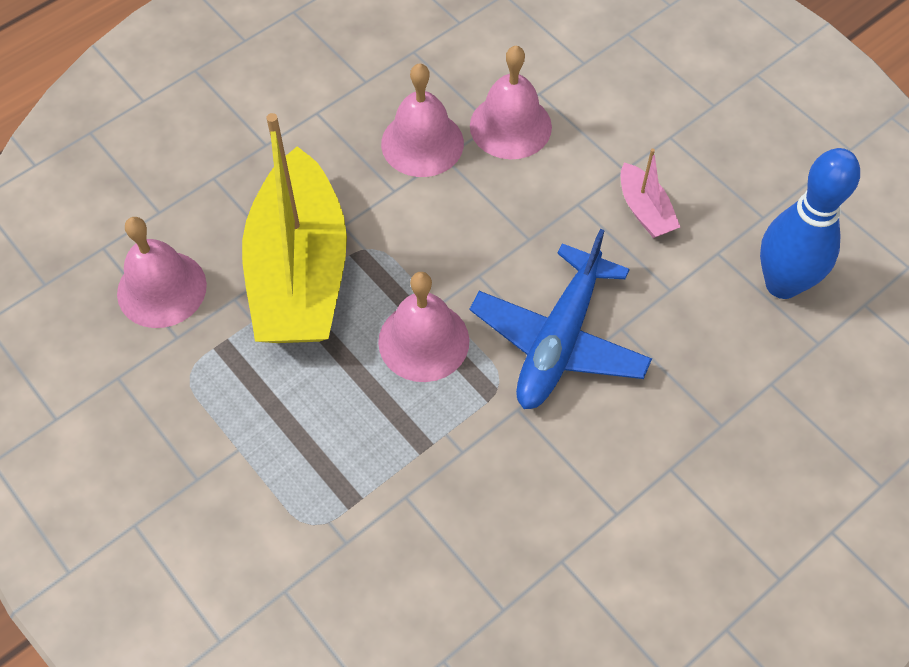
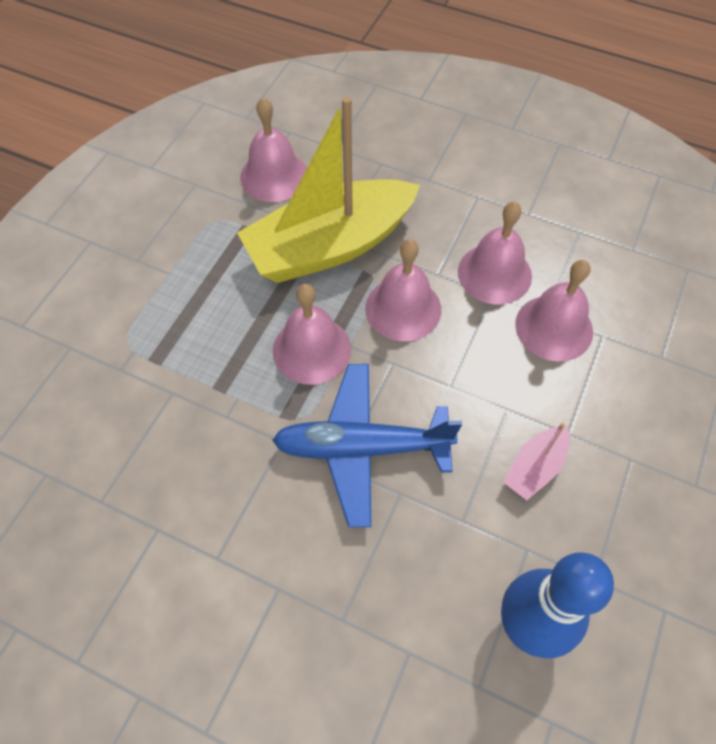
camera: 65 degrees right, 0 degrees up
none -> pink bell [365,239,441,341]

